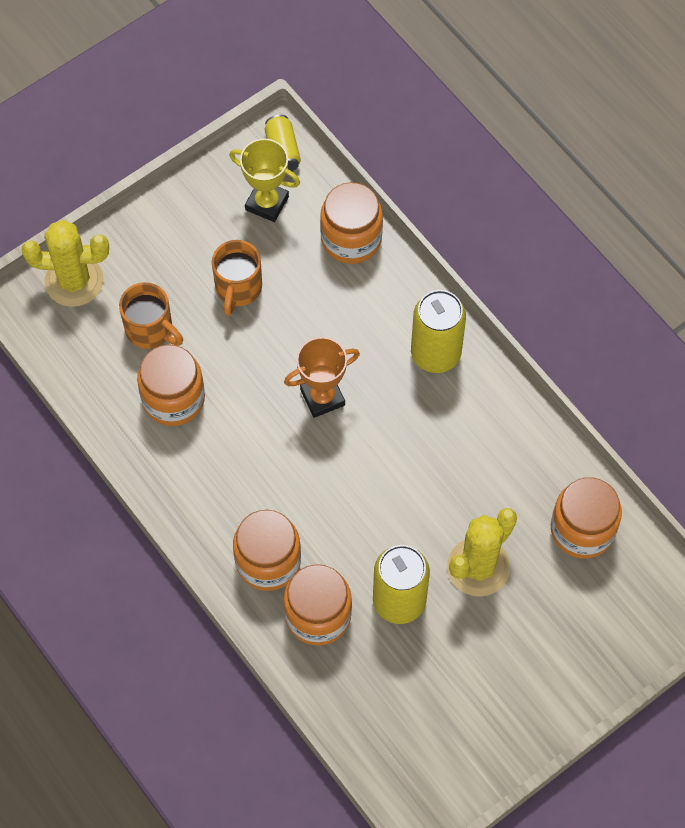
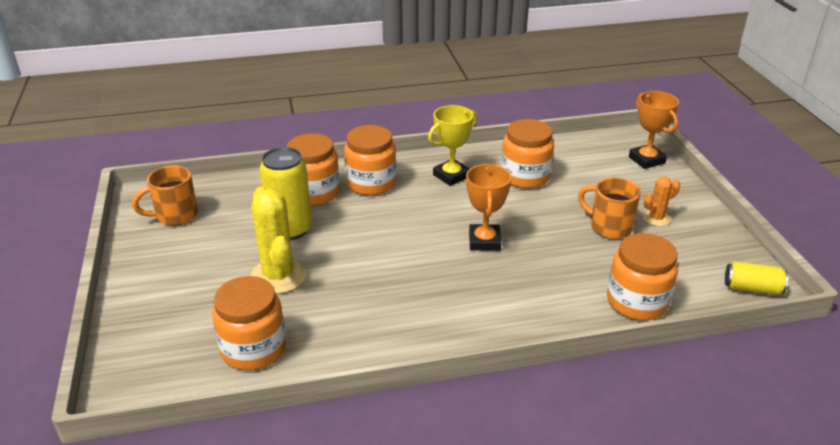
camera: 115 degrees right, 30 degrees down
yellow cactus [22,220,109,307] -> orange trophy [629,91,679,169]
orange mug [119,282,183,349] -> orange mug moved to [132,165,198,226]
yellow trophy [229,138,300,222] -> yellow trophy moved to [428,105,477,186]
yellow can [411,290,466,373] -> none
none -> orange cactus [643,177,680,226]

